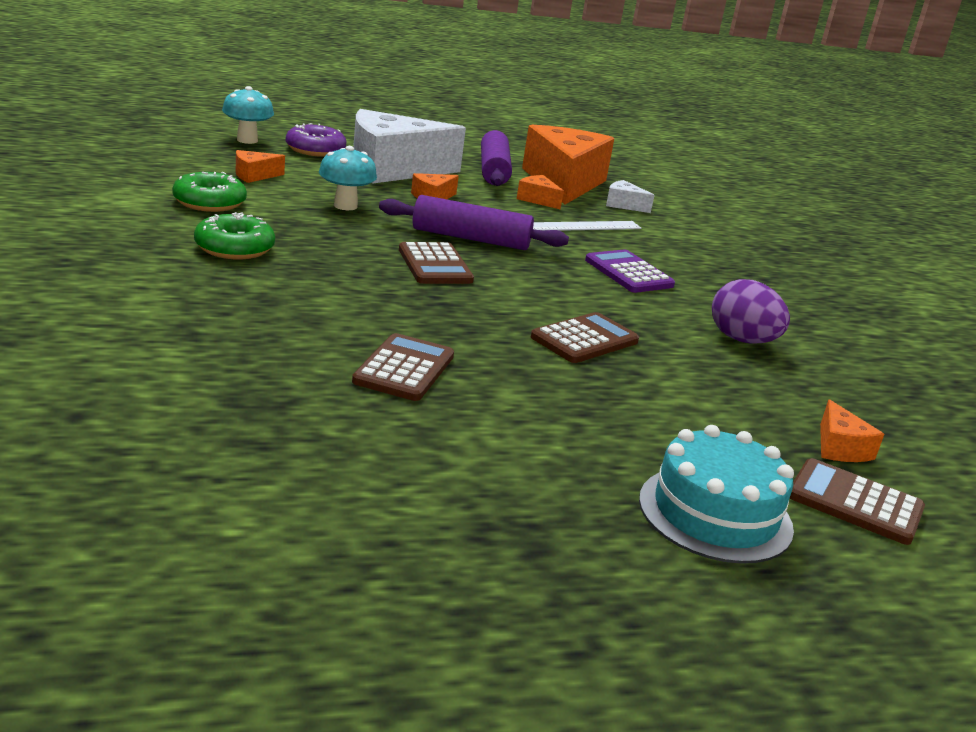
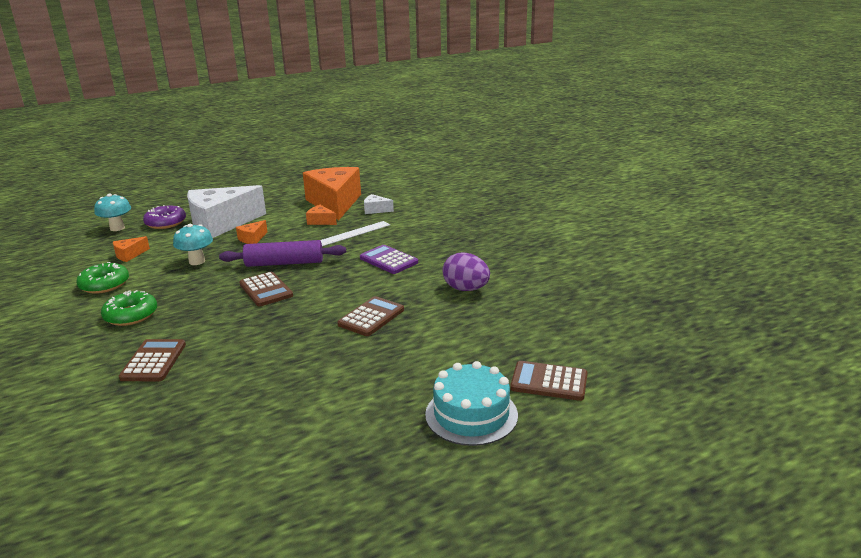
camera: 10 degrees left, 0 degrees up
brown calculator [352,333,454,401] -> brown calculator moved to [119,339,186,381]
purple rolling pin [481,130,512,186] -> none
orange cheese [820,399,884,462] -> none

